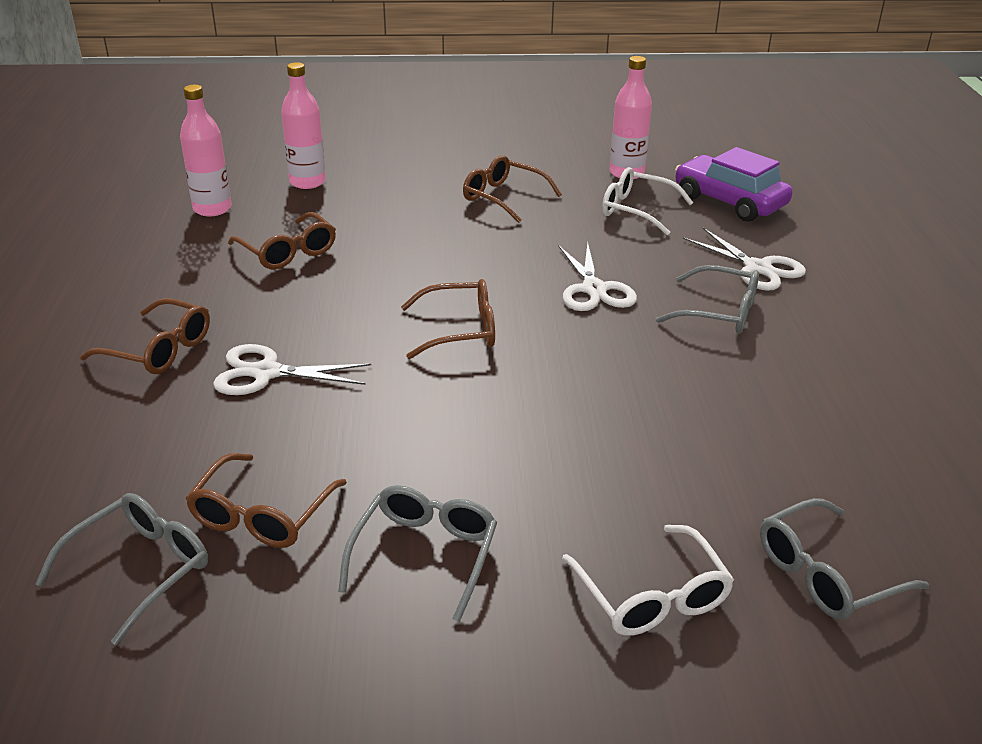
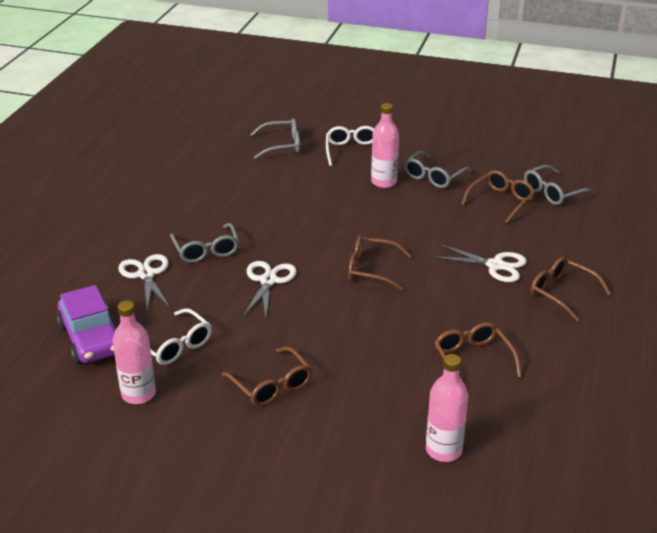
camera: 160 degrees left, 0 degrees up
pink bottle [180,85,232,217] -> pink bottle moved to [371,103,399,188]
grey glasses [656,265,759,334] -> grey glasses turned 150 degrees counterclockwise [170,223,239,263]

